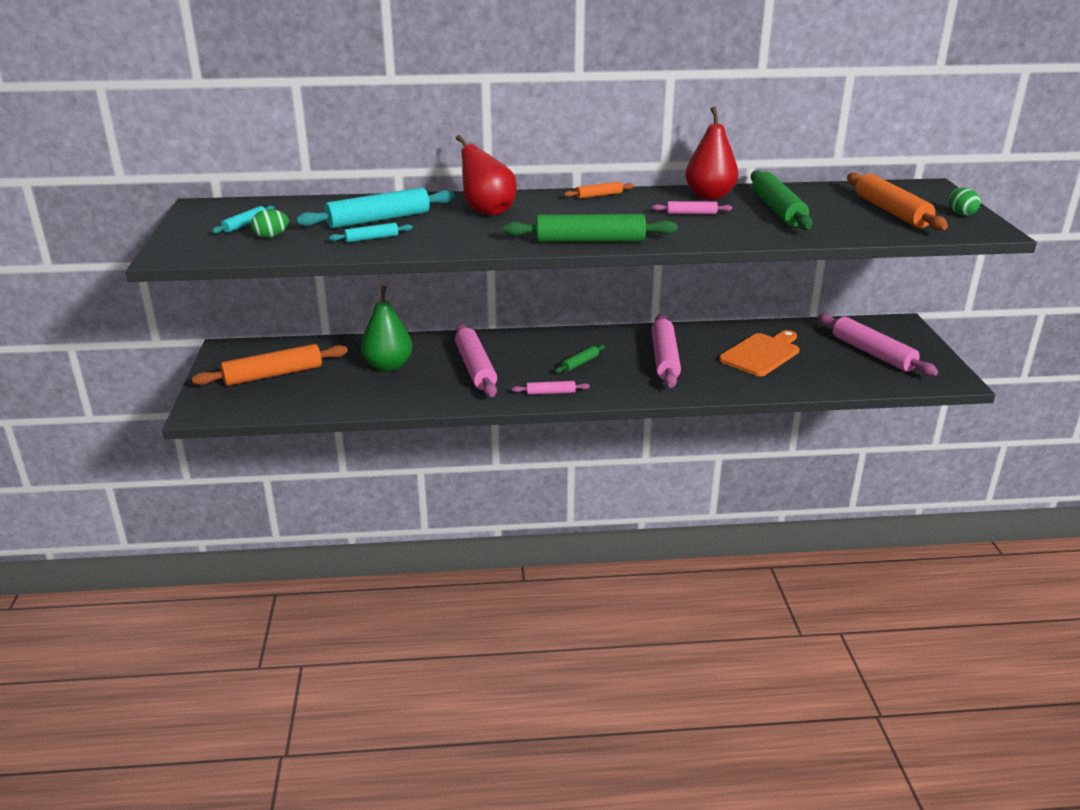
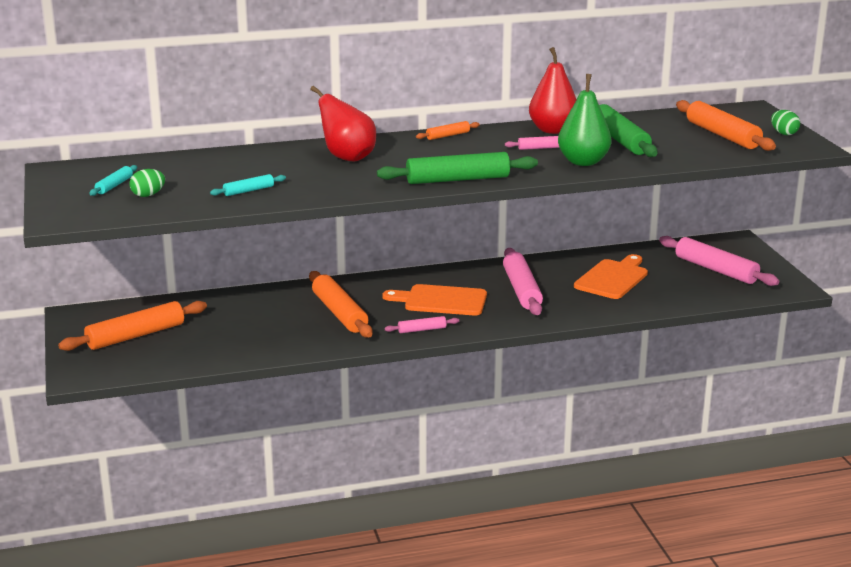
camera: 10 degrees left, 5 degrees down
turquoise rolling pin [296,187,455,229] -> none
green pear [361,286,413,372] -> green pear moved to [558,74,611,166]
pink rolling pin [455,323,497,397] -> orange rolling pin [309,271,373,338]
green rolling pin [555,345,605,373] -> orange cutting board [383,284,487,315]

